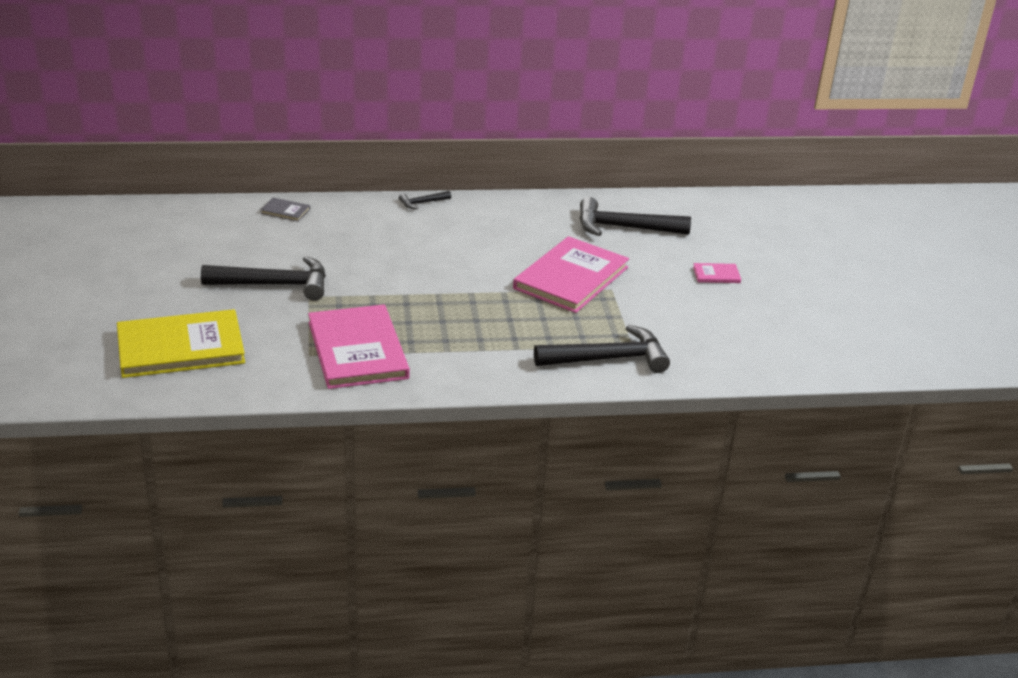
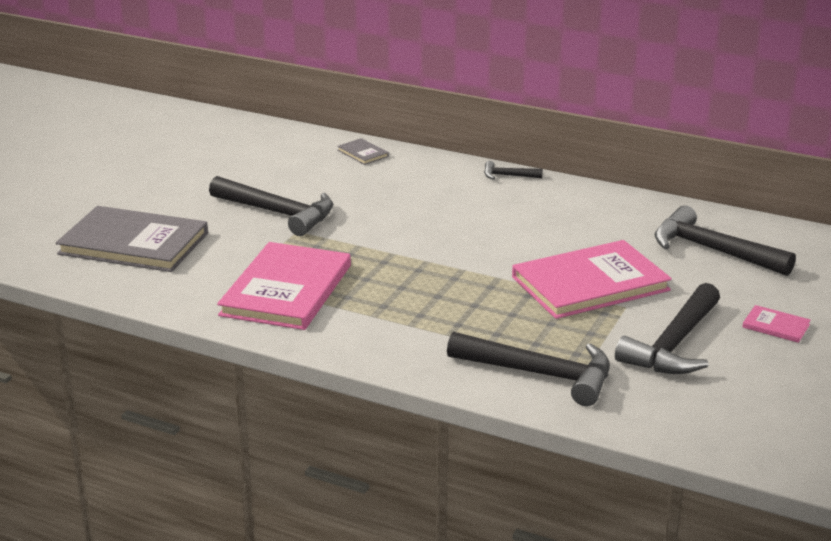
camera: 35 degrees right, 5 degrees down
yellow book [117,309,245,378] -> grey book [56,206,208,272]
none -> black hammer [615,283,720,374]

